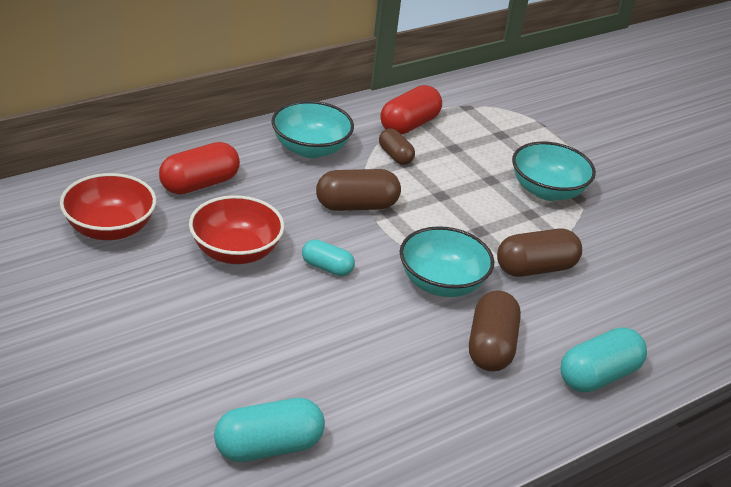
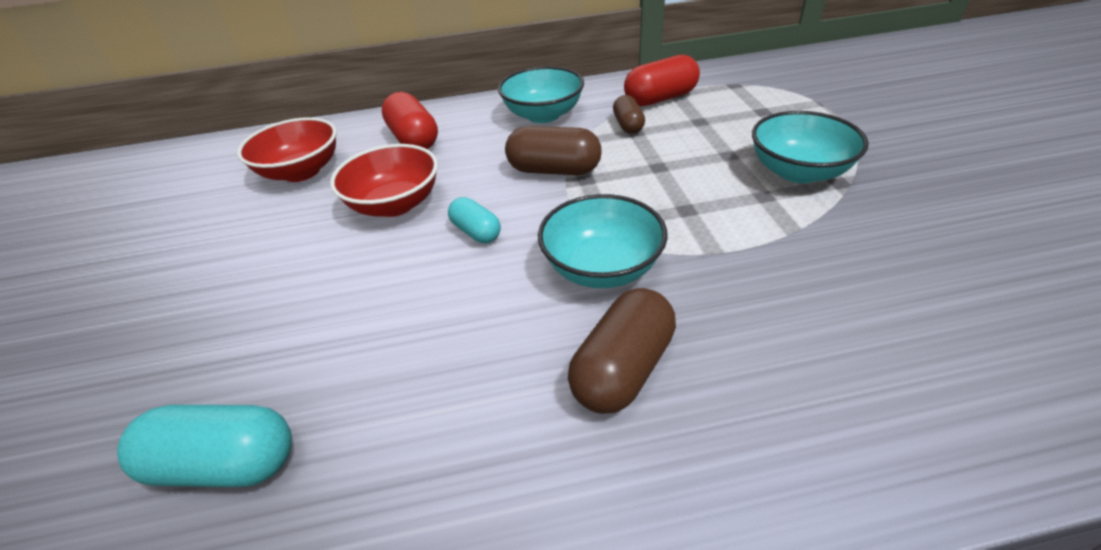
camera: 30 degrees right, 5 degrees up
red capsule [159,142,240,195] -> red capsule turned 75 degrees clockwise [382,92,438,149]
brown capsule [497,228,582,277] -> none
turquoise capsule [561,327,647,392] -> none

